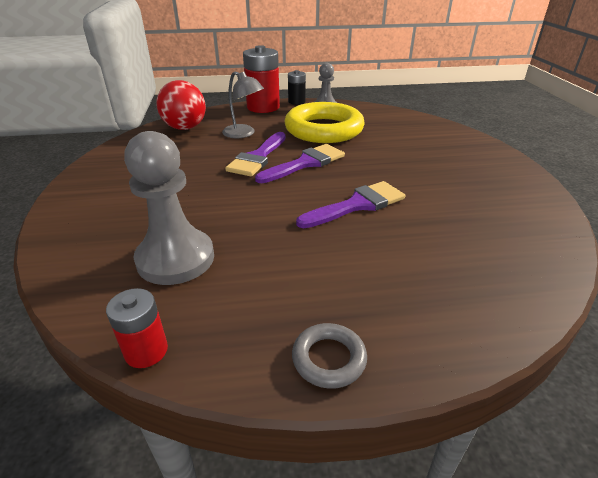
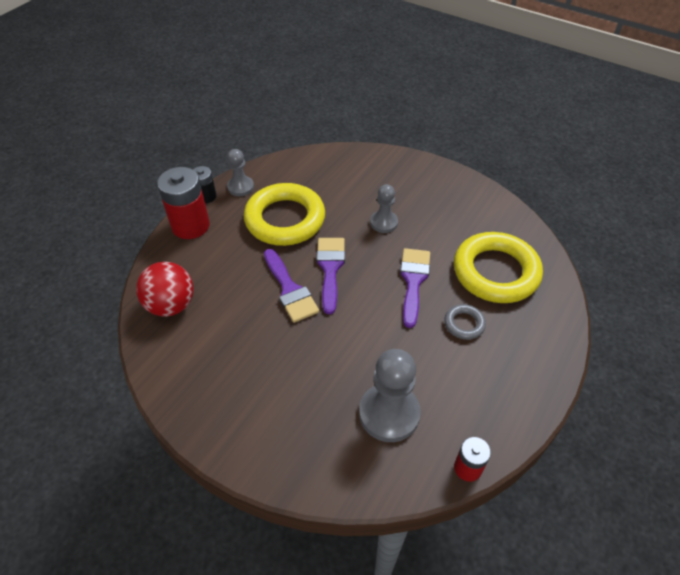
camera: 50 degrees left, 15 degrees up
grey lamp [222,71,264,138] -> none
grey ring [292,323,367,389] -> grey ring moved to [444,304,486,340]
none -> grey pawn [370,184,398,233]
none -> yellow ring [454,232,543,303]

